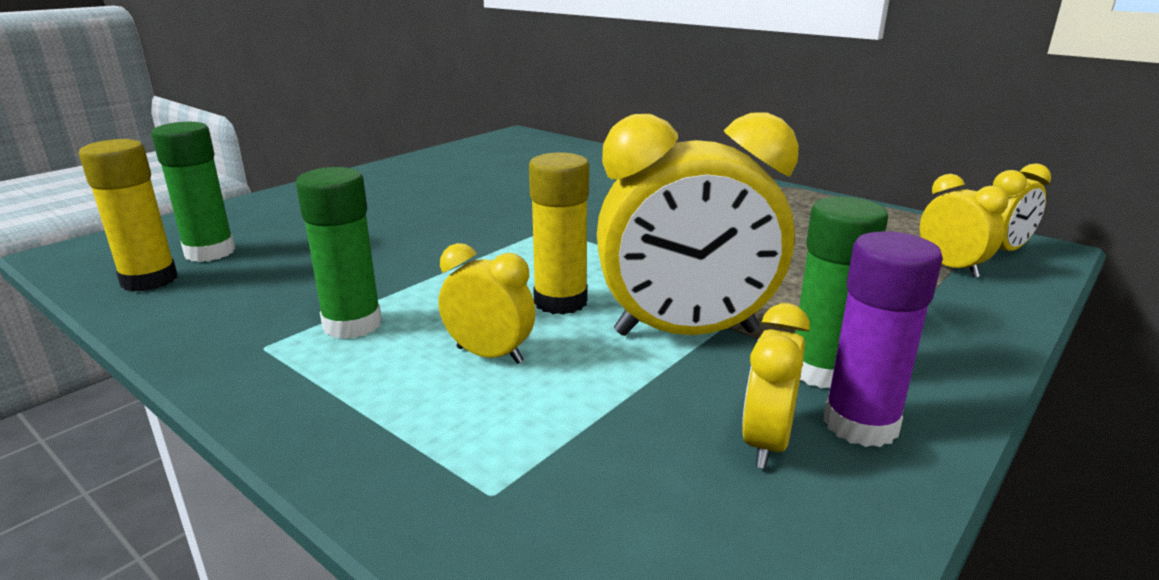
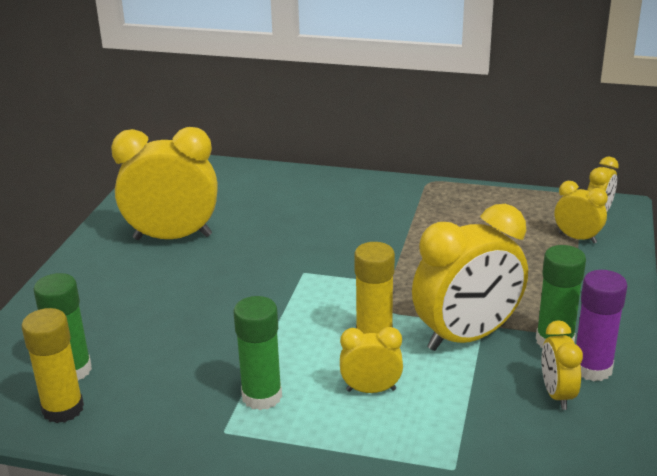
camera: 25 degrees left, 5 degrees up
none -> yellow clock [111,127,218,240]

